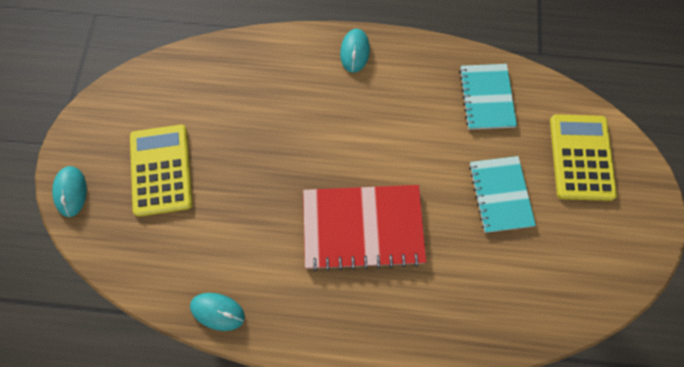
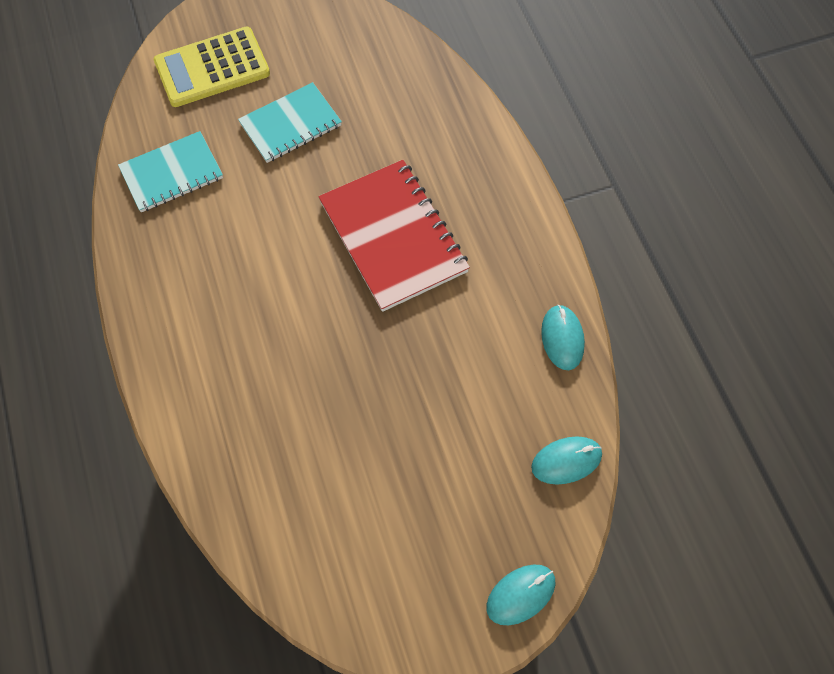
camera: 115 degrees left, 5 degrees down
yellow calculator [130,125,193,217] -> none
turquoise mouse [340,29,370,73] -> turquoise mouse moved to [531,436,602,484]

